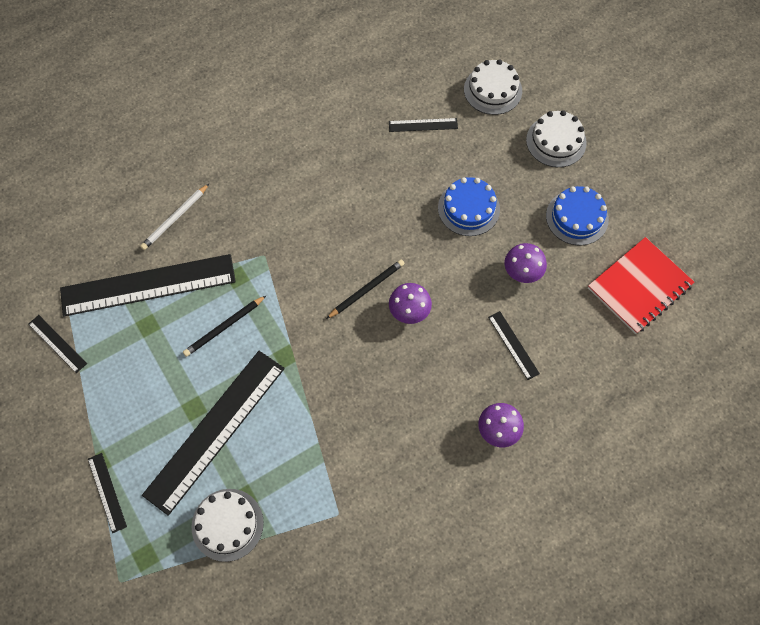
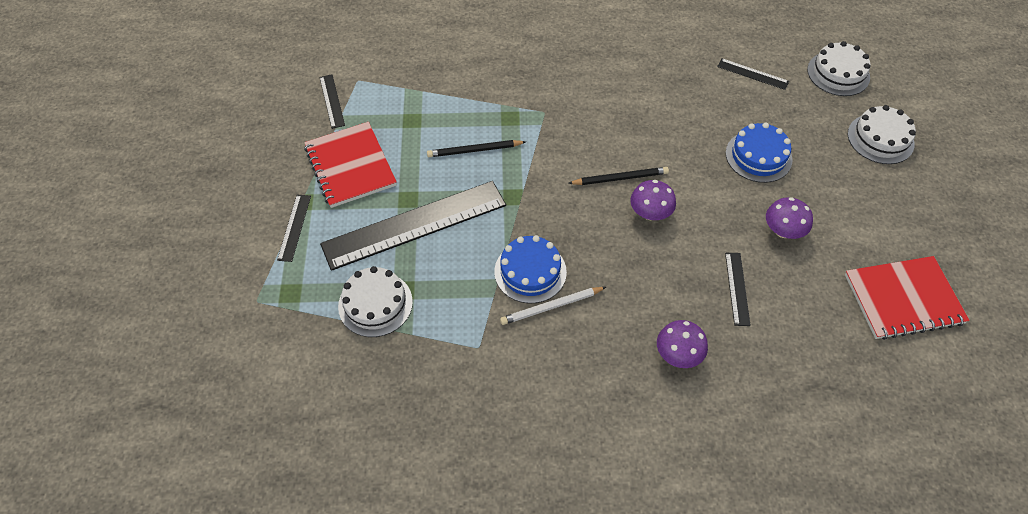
camera: 30 degrees right, 10 degrees down
black ruler [60,254,236,317] -> none
white pencil [140,184,209,250] -> white pencil moved to [500,287,606,325]
blue cake [546,186,609,245] -> blue cake moved to [494,235,567,304]
none -> red notebook [304,122,397,208]

